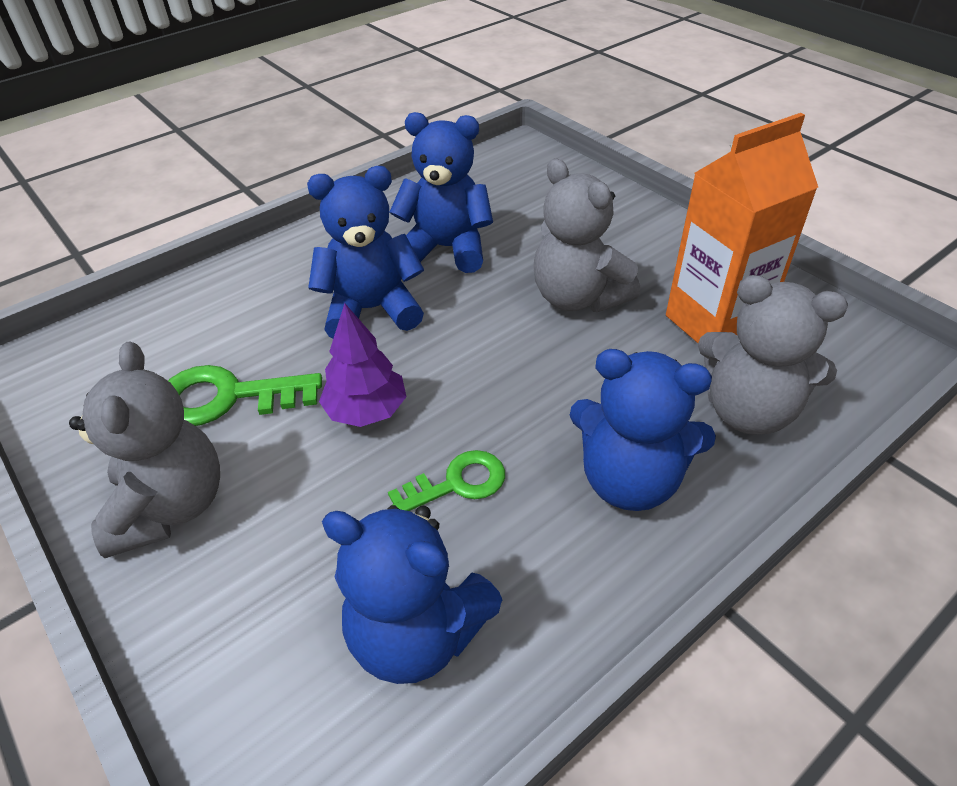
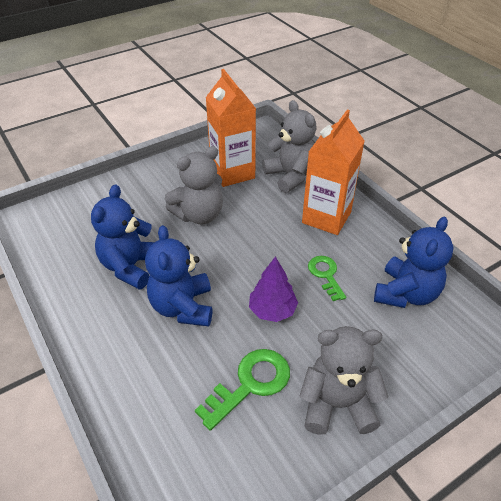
camera: 85 degrees left, 0 degrees up
green key [168,365,322,426] -> green key turned 135 degrees counterclockwise [195,349,290,431]
blue teddy bear [570,349,716,511] -> orange carton [302,110,364,235]
grey teddy bear [698,275,848,435] -> grey teddy bear turned 60 degrees counterclockwise [262,100,317,193]

